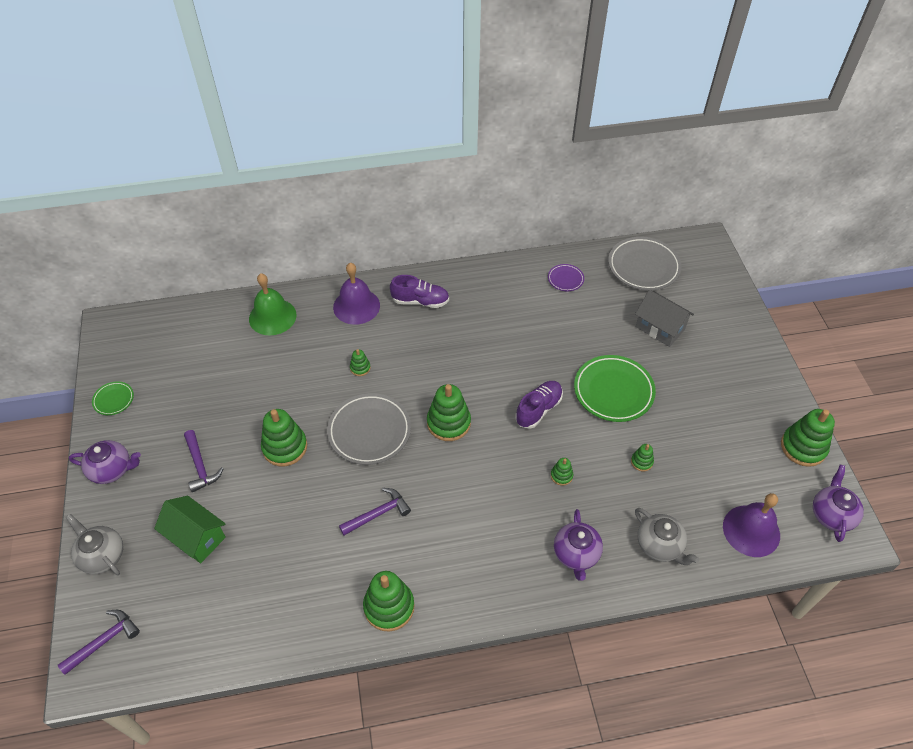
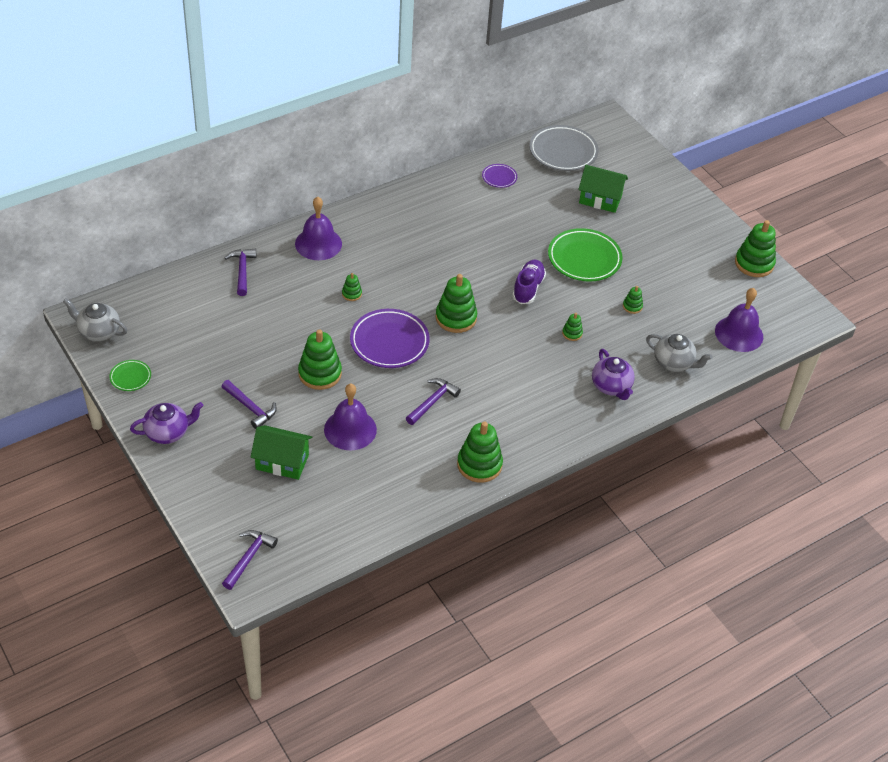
camera: 25 degrees left, 5 degrees down
grey teapot [66,514,123,575] -> grey teapot moved to [63,299,127,341]
green bell [249,273,296,335] -> purple hammer [225,249,256,296]
grey plate [327,393,411,465] -> purple plate [350,309,430,368]
purple shoe [390,275,449,308] -> none
grey house [635,290,694,347] -> green house [578,165,628,213]
purple teapot [813,465,864,542] -> none
none -> purple bell [324,383,377,450]

